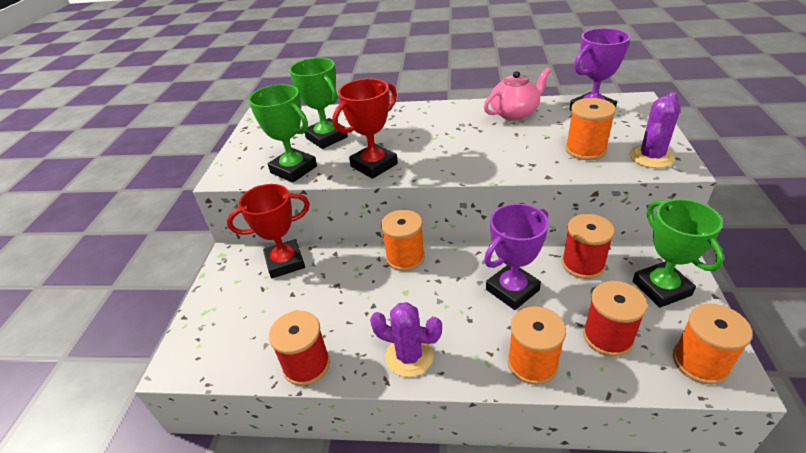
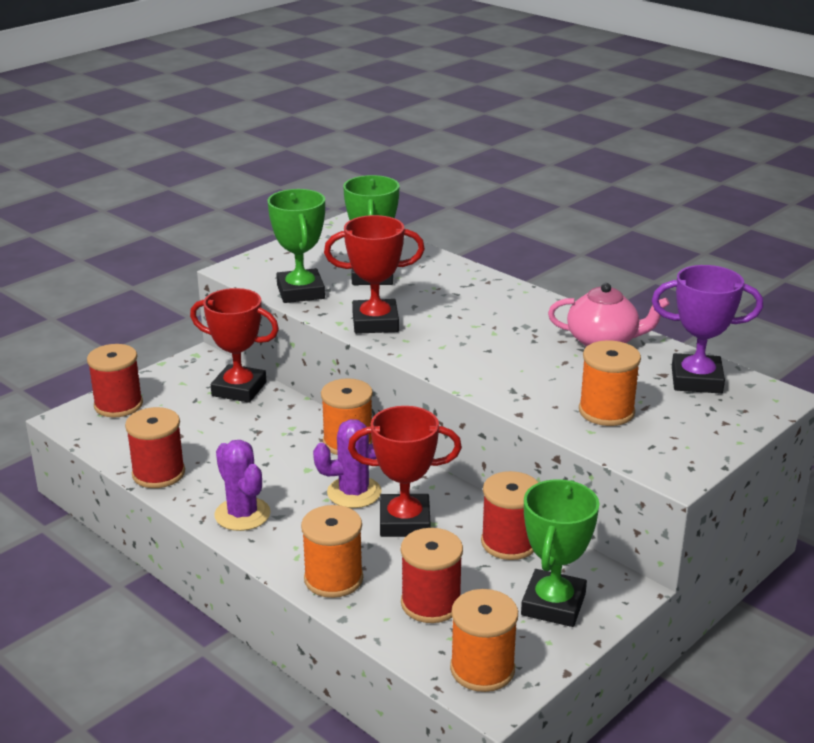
camera: 35 degrees right, 10 degrees down
purple trophy [484,204,549,310] -> red trophy [348,406,462,537]
purple cactus [630,92,680,168] -> purple cactus moved to [313,419,382,508]
none -> red spool [87,344,143,417]

